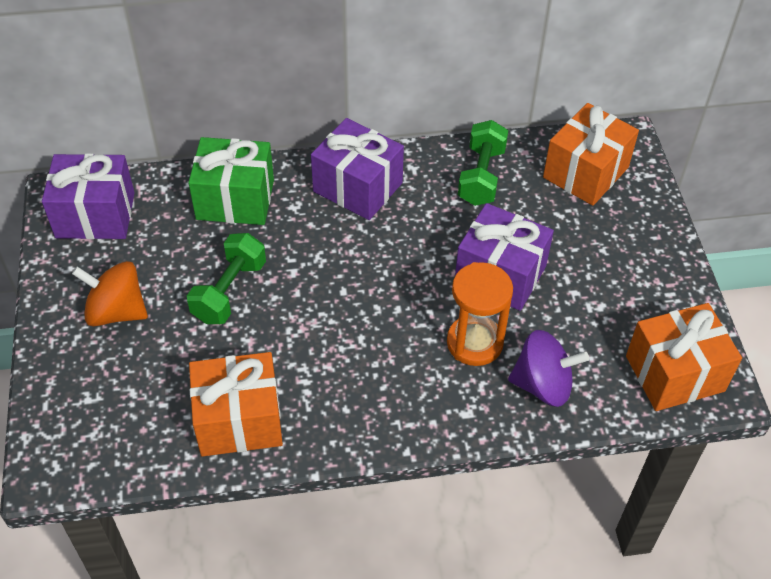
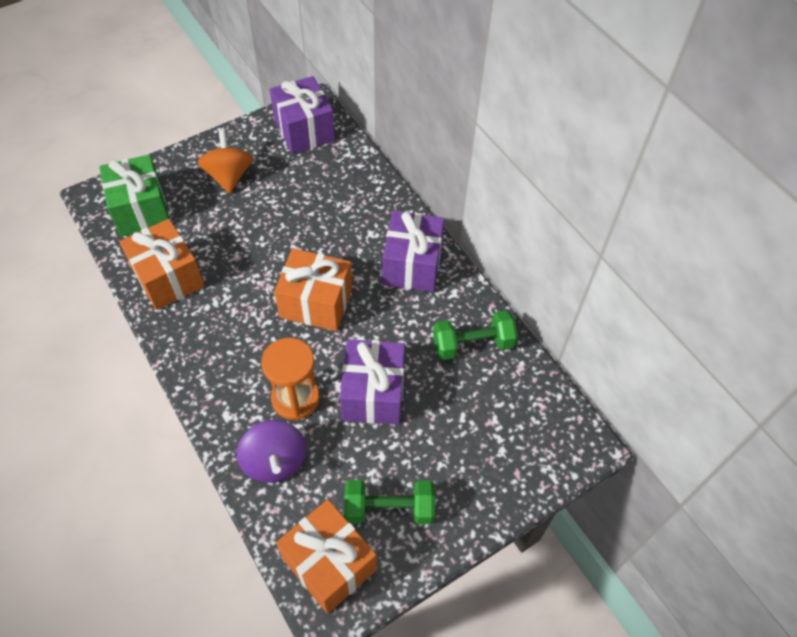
camera: 65 degrees right, 5 degrees up
green dumbbell [187,233,266,324] -> green dumbbell moved to [344,480,435,524]
green gift [188,137,274,225] -> green gift moved to [99,154,170,237]
orange gift [543,103,639,206] -> orange gift moved to [274,248,352,331]

